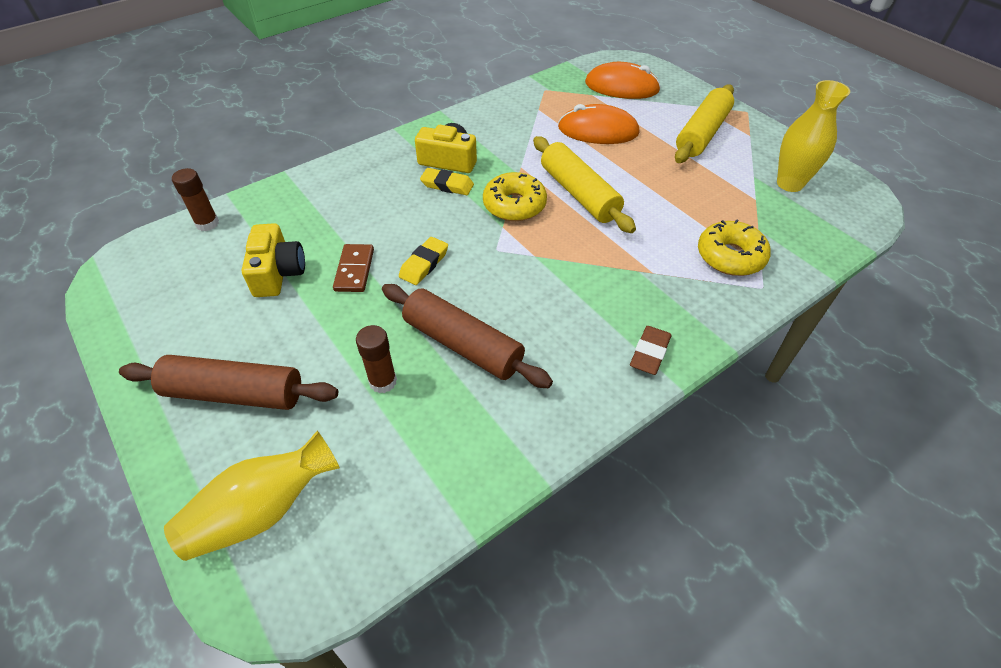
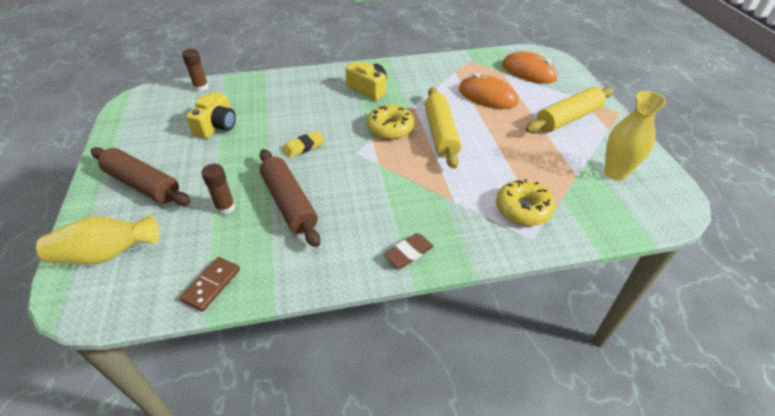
camera: 25 degrees right, 5 degrees down
brown domino [333,244,374,292] -> brown domino moved to [180,257,240,312]
yellow eraser [420,168,474,195] -> none

